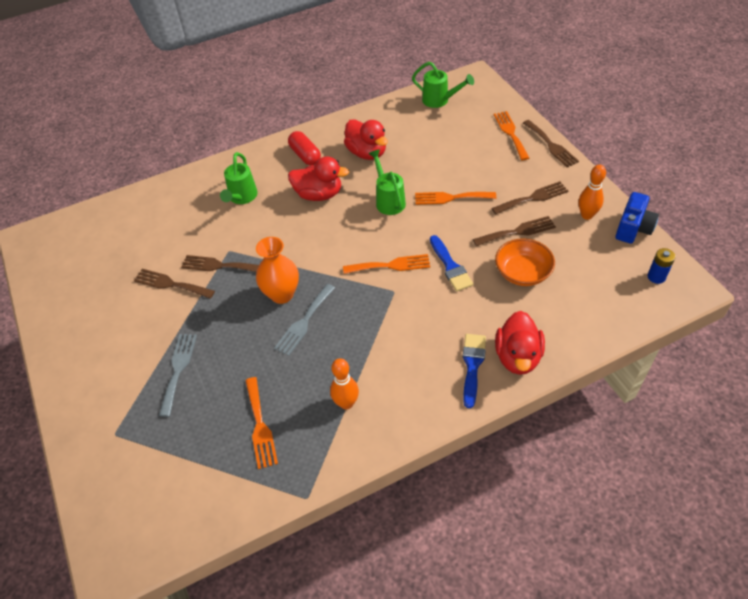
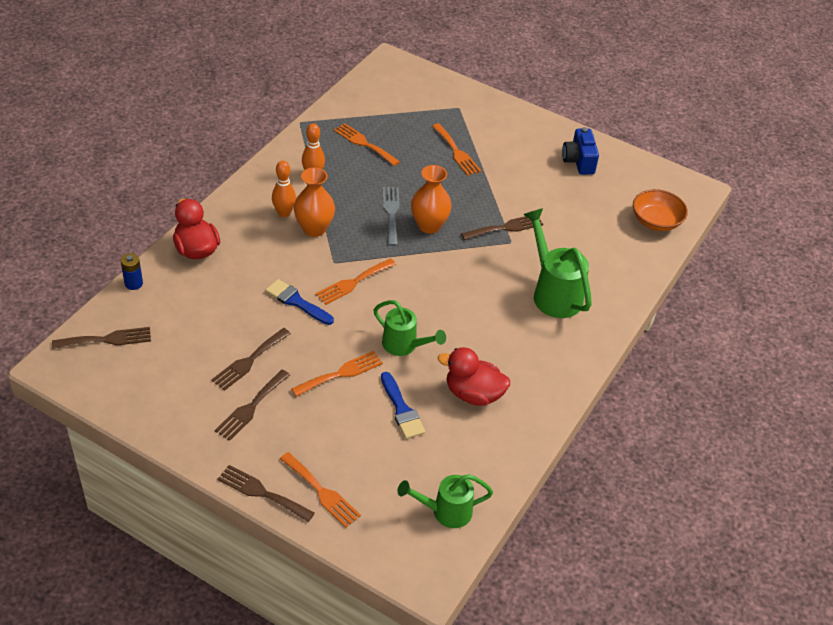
camera: 140 degrees right, 5 degrees down
brown fork [134,269,215,299] -> brown fork moved to [52,327,151,349]
grey fork [159,334,197,417] -> orange fork [432,123,481,176]
green watering can [220,152,258,204] -> green watering can [523,208,592,318], size x1.51
red capsule [288,131,321,165] -> none
red duck [288,156,349,201] -> none
blue brush [463,334,486,408] -> blue brush moved to [381,372,425,439]
orange bowl [495,238,555,286] -> orange bowl moved to [633,189,688,231]
orange bowling pin [579,165,606,220] -> orange bowling pin moved to [272,161,296,217]
blue camera [615,192,659,244] -> blue camera moved to [562,127,599,175]
blue battery [648,248,675,284] -> blue battery moved to [121,253,143,290]
none -> orange vase [294,167,335,237]

